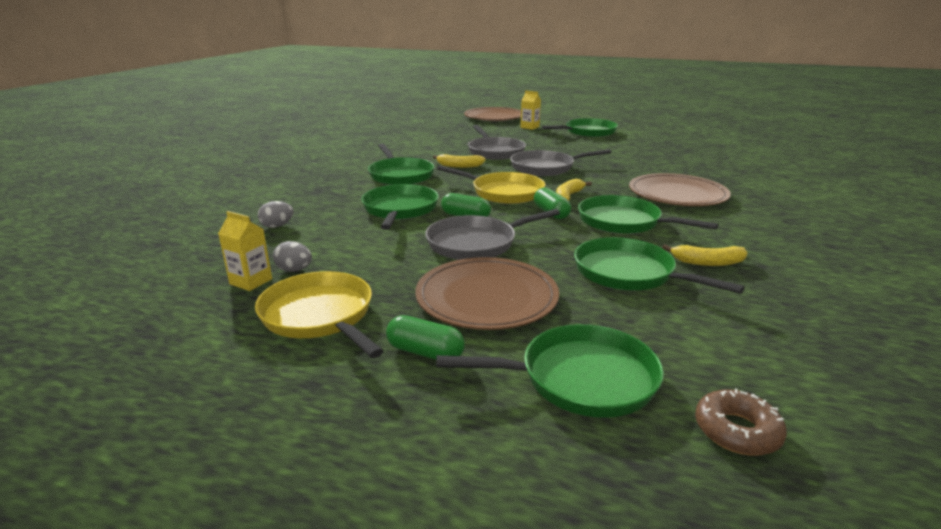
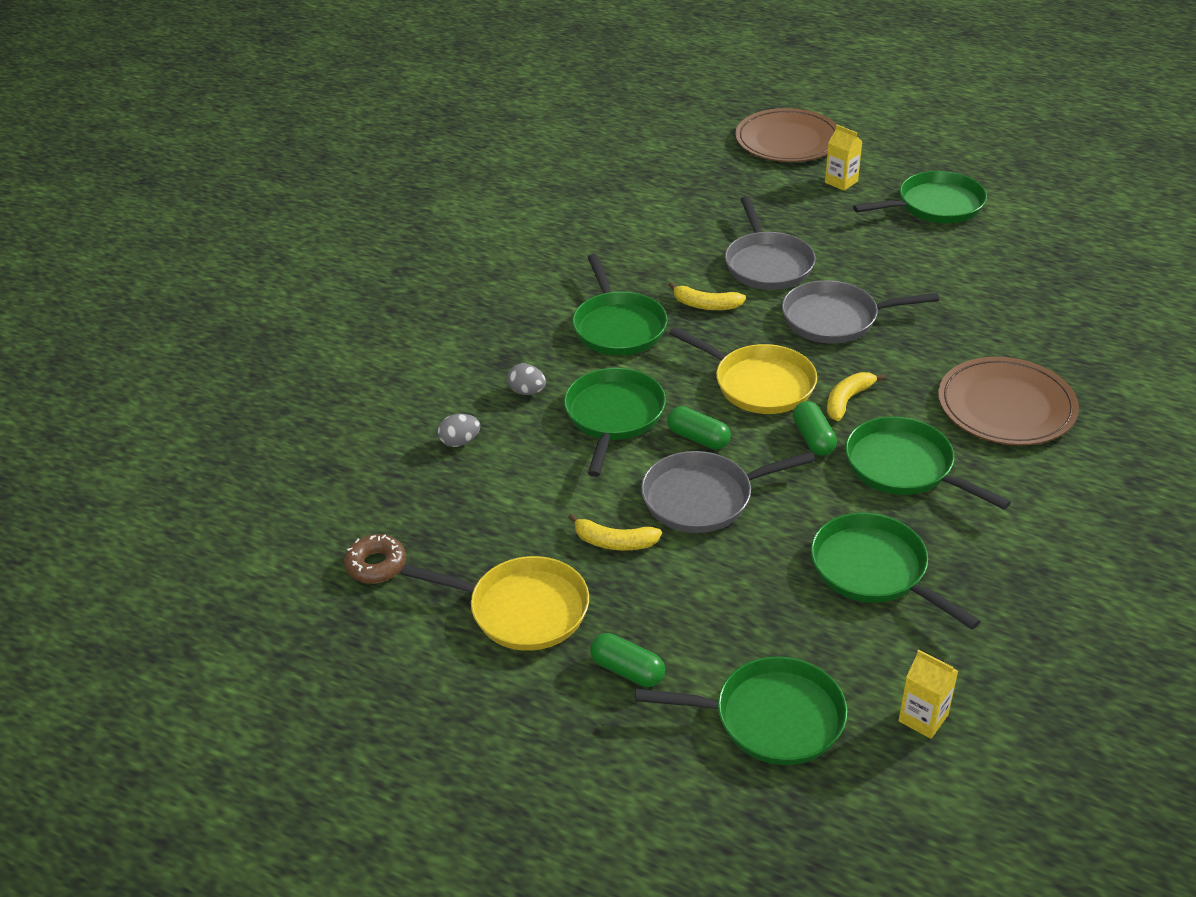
camera: 10 degrees right, 15 degrees up
yellow carton [218,211,272,291] -> yellow carton moved to [898,650,958,739]
yellow pan [255,271,384,358] -> yellow pan turned 135 degrees clockwise [401,556,589,651]
grey egg [273,241,312,272] -> grey egg moved to [507,363,546,395]
brown plate [415,257,559,330] -> none
yellow banana [662,244,748,266] -> yellow banana moved to [568,513,662,551]
brown donut [695,389,787,455] -> brown donut moved to [344,534,406,584]

